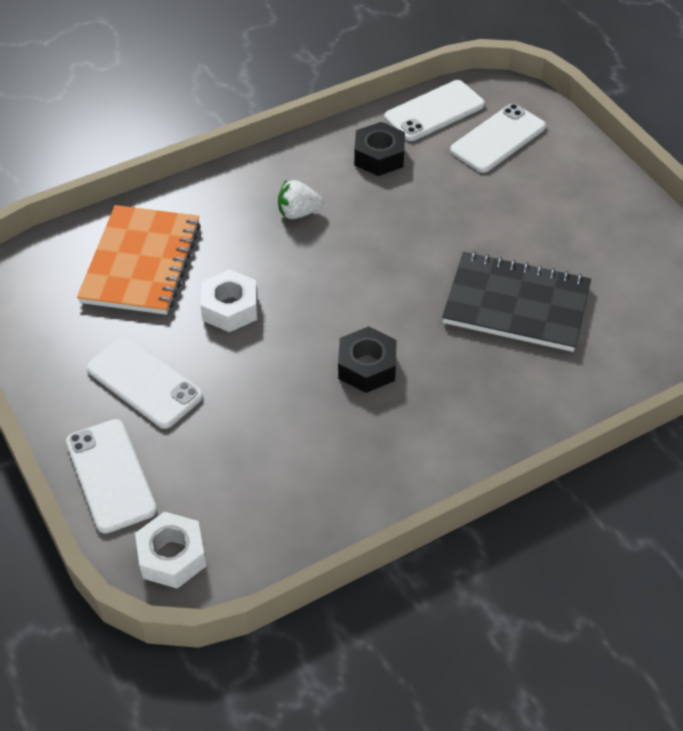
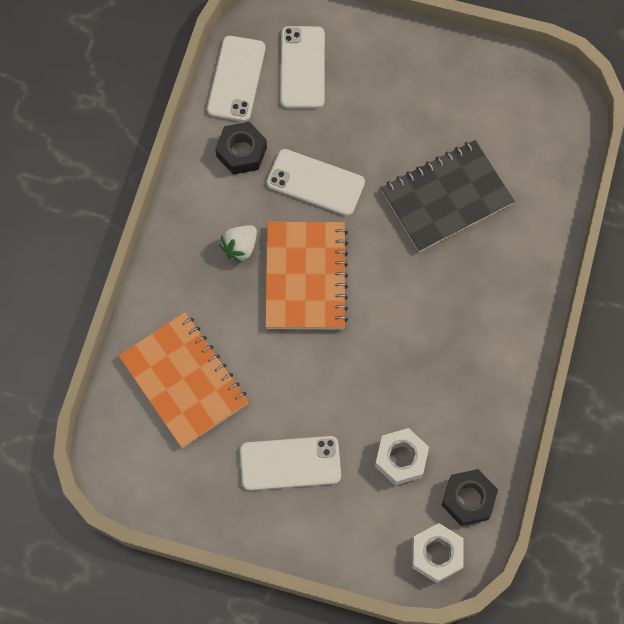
camera: 45 degrees left, 20 degrees up
white phone [66,419,157,534] -> white phone moved to [267,149,365,216]
white nut [200,269,258,332] -> white nut moved to [375,428,429,485]
black nut [338,326,397,393] -> black nut moved to [442,469,498,526]
none -> orange notebook [265,222,348,330]

